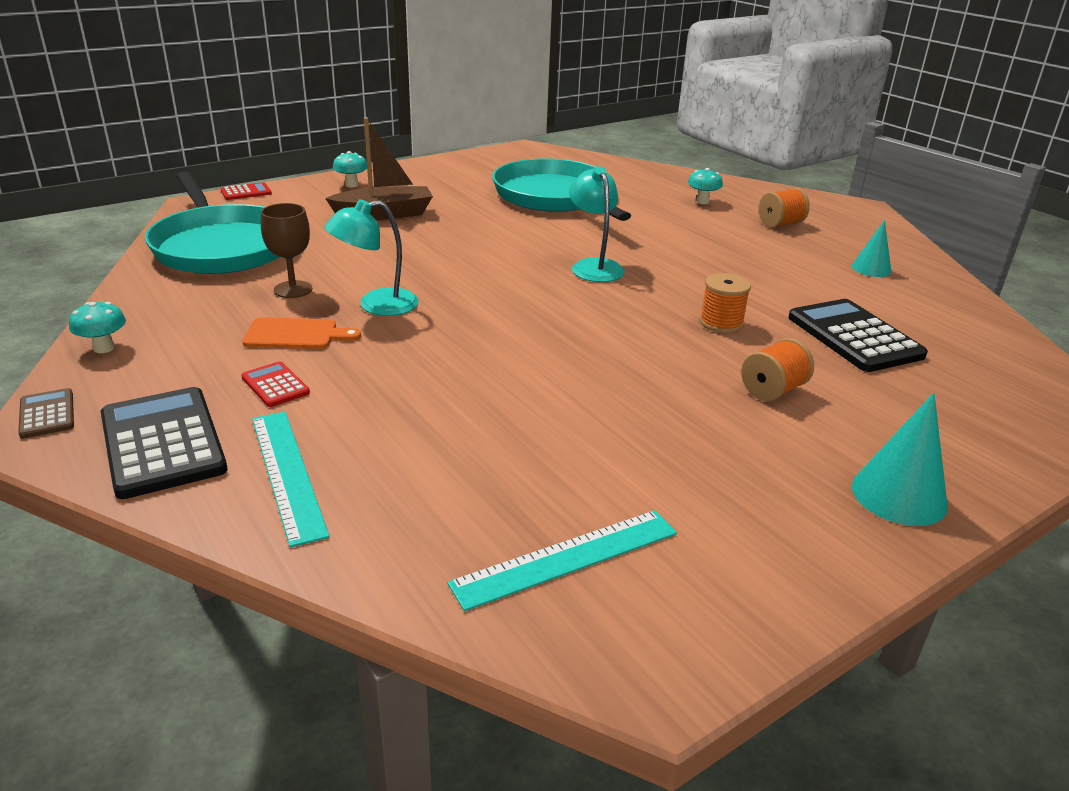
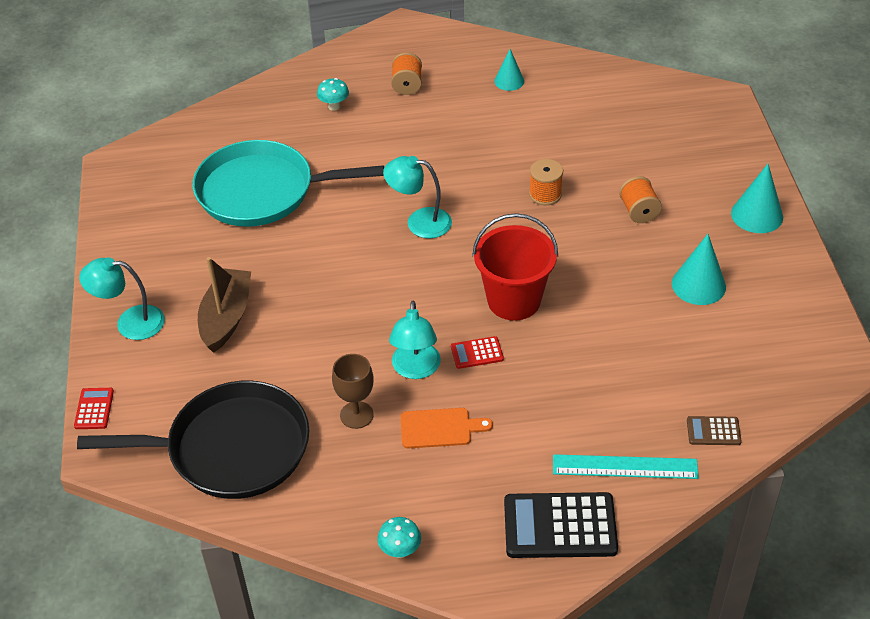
camera: 60 degrees left, 15 degrees up
brown calculator [18,388,74,439] -> brown calculator moved to [687,416,741,445]
turquoise pan [145,171,280,274] -> black pan [77,381,309,499]
red calculator [241,361,310,407] -> red calculator moved to [451,336,504,369]
orange cutting board [242,317,361,349] -> orange cutting board turned 60 degrees clockwise [401,408,493,449]
turquoise mushroom [333,151,367,187] -> turquoise lamp [79,257,165,340]
turquoise ruler [447,510,677,611] -> none
black calculator [788,299,928,372] -> none
none -> red bucket [472,213,558,321]
none -> turquoise cone [672,234,726,305]

